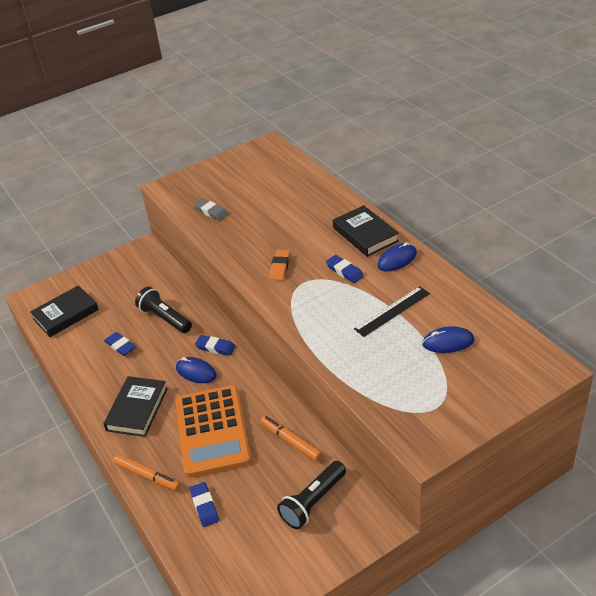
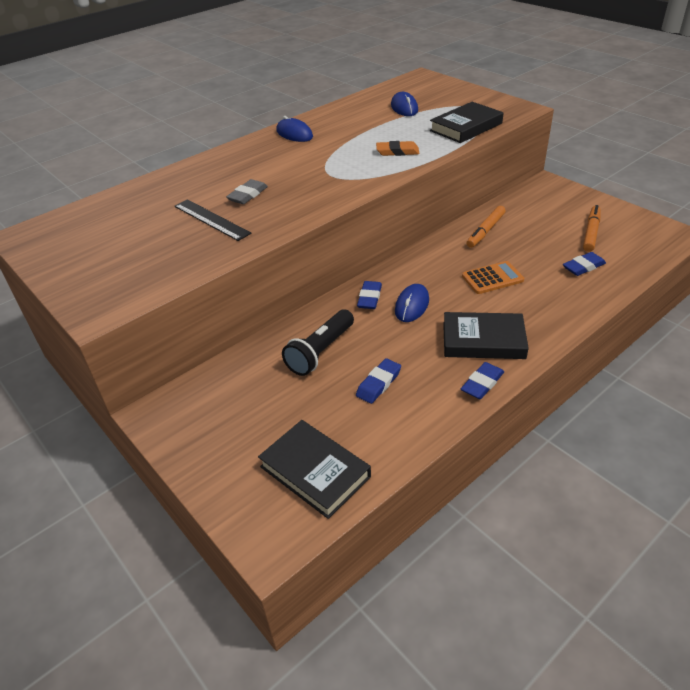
camera: 100 degrees left, 0 degrees up
orange marker [113,454,181,491] -> orange marker moved to [583,205,601,252]
orange calculator [176,385,251,477] -> orange calculator [462,261,524,294], size x0.49
grey eraser [194,198,228,221] -> grey eraser moved to [226,179,268,204]
orange eraser [269,250,290,280] -> orange eraser moved to [376,141,419,156]
black flashlight [277,461,346,529] -> none
blue eraser [326,255,364,283] -> blue eraser moved to [461,362,504,399]
black book [333,205,399,257] -> black book moved to [430,102,504,143]
black ruler [354,286,430,337] -> black ruler moved to [174,199,252,241]

